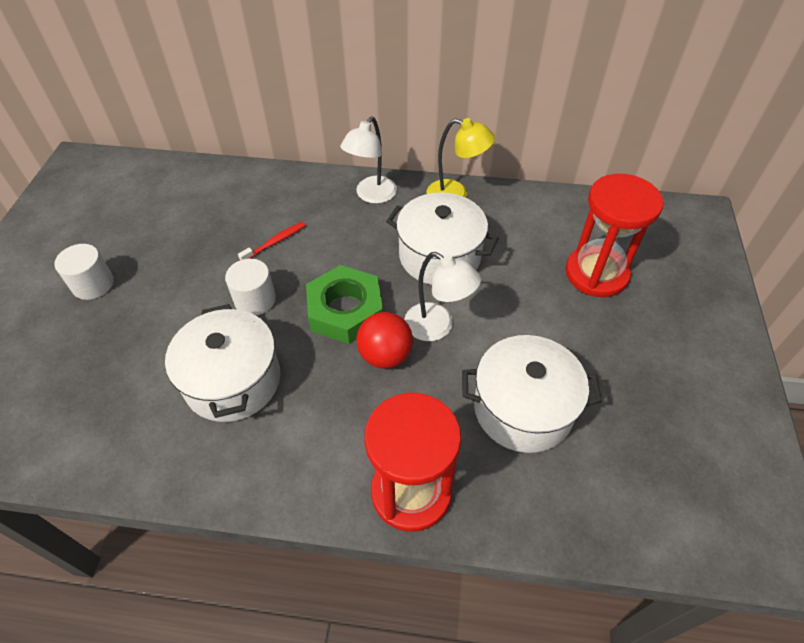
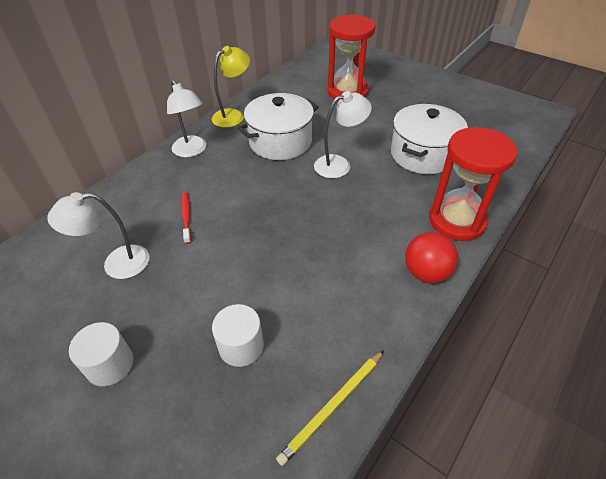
camera: 60 degrees left, 5 degrees down
white pot [165,304,280,422] -> none
white cylinder [225,259,276,316] -> white cylinder moved to [212,304,264,367]
green nut [306,265,383,344] -> none
red ball [356,312,413,369] -> red ball moved to [405,232,458,283]
none -> white lamp [47,192,149,279]
none -> yellow pencil [276,350,384,466]

